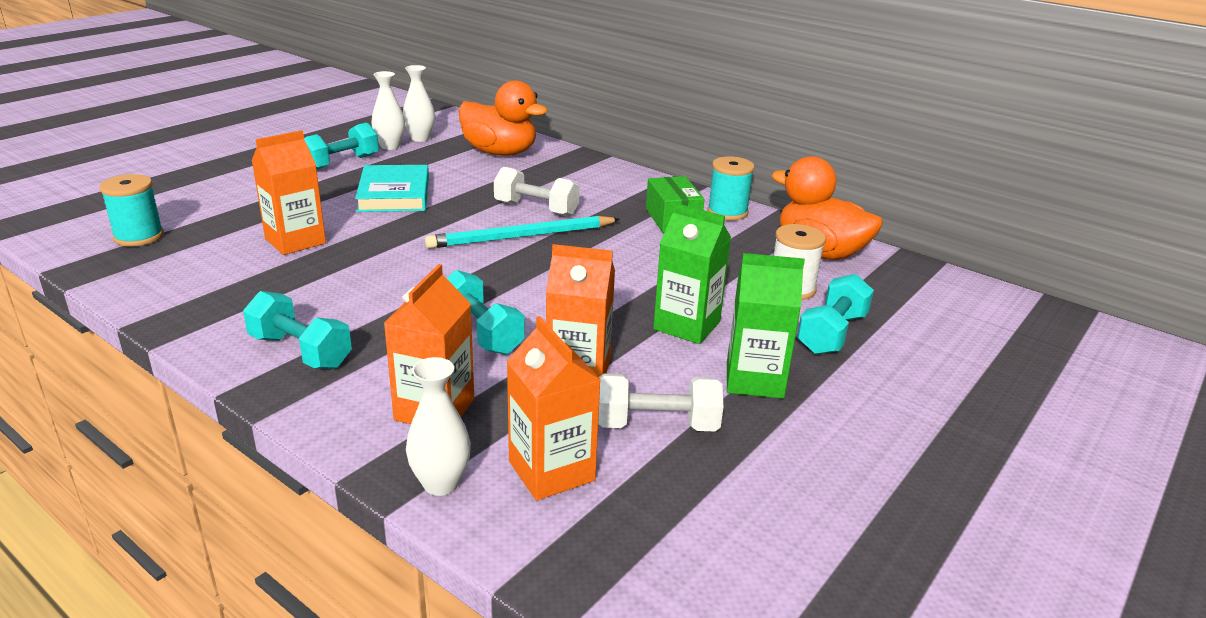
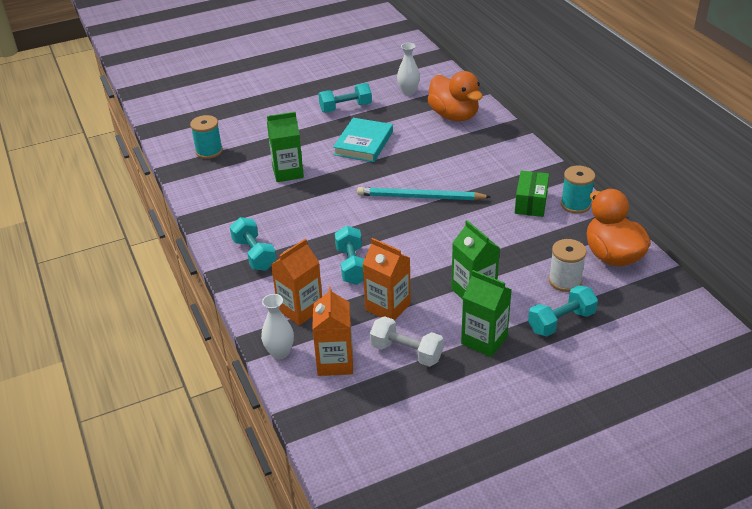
camera: 30 degrees right, 10 degrees up
orange carton [251,130,326,255] -> green carton [267,112,304,182]
white vase [371,71,405,150] -> none
white dumbbell [494,167,580,217] -> none

